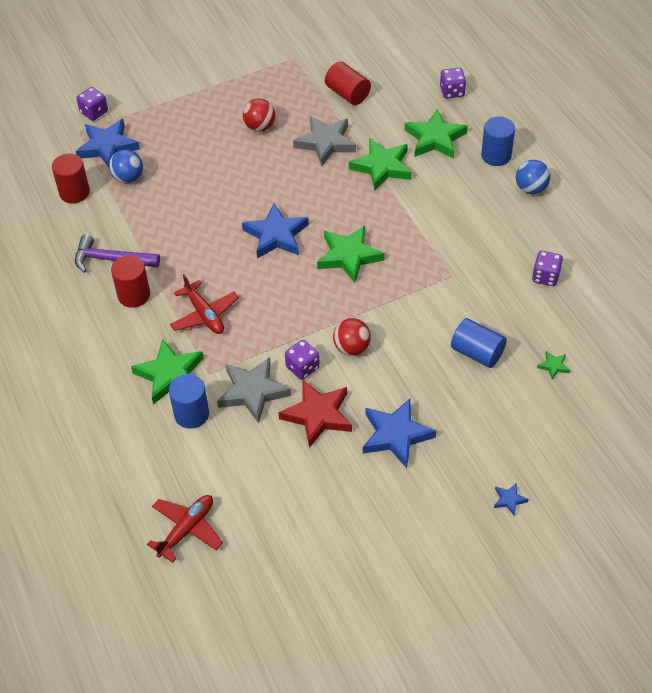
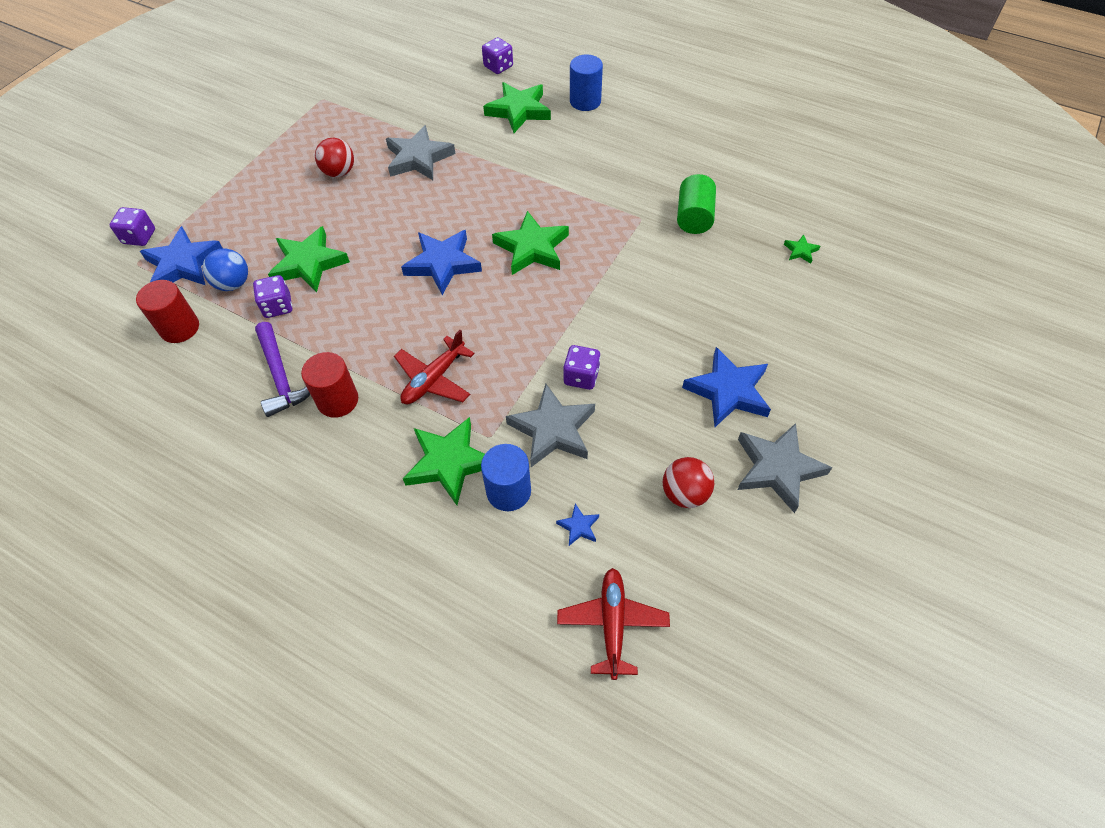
camera: 35 degrees left, 5 degrees up
purple hammer [75,234,160,273] -> purple hammer turned 90 degrees counterclockwise [255,322,310,417]
red plane [170,274,239,334] -> red plane turned 105 degrees clockwise [394,330,475,404]
red star [279,379,352,448] -> none
red cylinder [325,61,371,105] -> none
red ball [333,318,371,356] -> red ball moved to [663,457,714,508]
green star [349,138,412,191] -> green star moved to [268,226,350,293]
blue cylinder [451,318,507,368] -> none
blue star [494,483,529,516] -> blue star moved to [556,504,599,546]
blue ball [516,160,550,194] -> none
purple dice [532,251,563,286] -> purple dice moved to [253,275,292,318]
none -> green cylinder [677,174,716,234]
none -> grey star [737,423,832,513]

